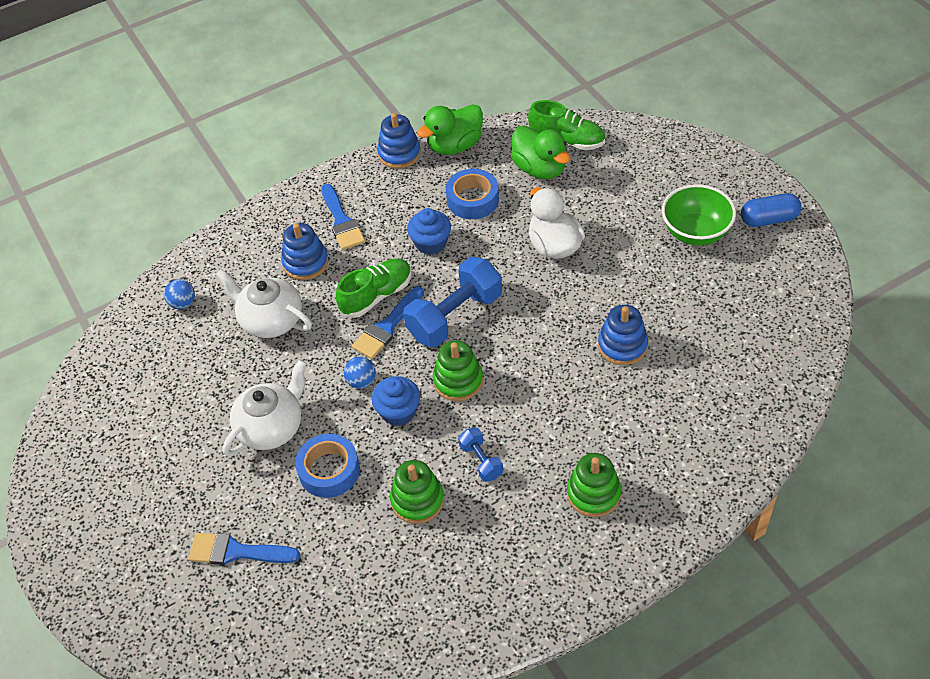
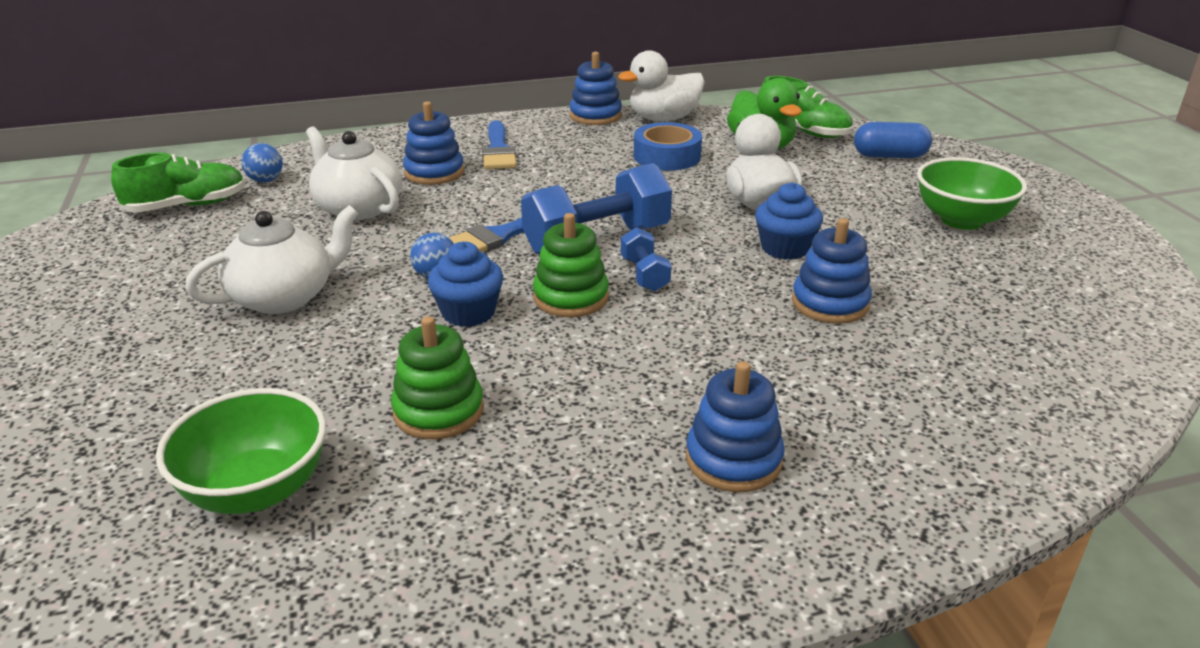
camera: 10 degrees right, 20 degrees down
blue brush [188,533,300,565] -> none
blue tape [295,434,360,498] -> none
green shoe [336,259,412,318] -> green shoe moved to [111,153,246,212]
blue cupcake [407,208,451,255] -> blue cupcake moved to [755,182,823,260]
green duck [417,104,483,155] -> white duck [618,50,705,121]
blue dumbbell [458,428,503,482] -> blue dumbbell moved to [621,227,672,292]
green stacking toy [567,453,622,517] -> blue stacking toy [686,361,785,492]
blue capsule [741,193,801,227] -> blue capsule moved to [854,122,932,158]
none -> green bowl [156,388,326,514]

